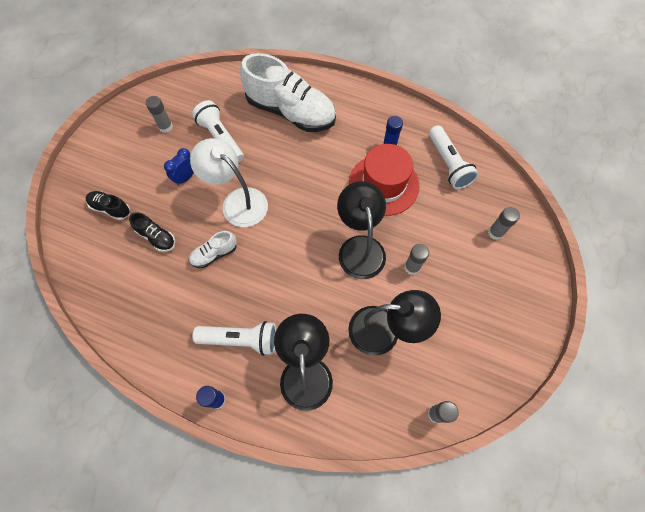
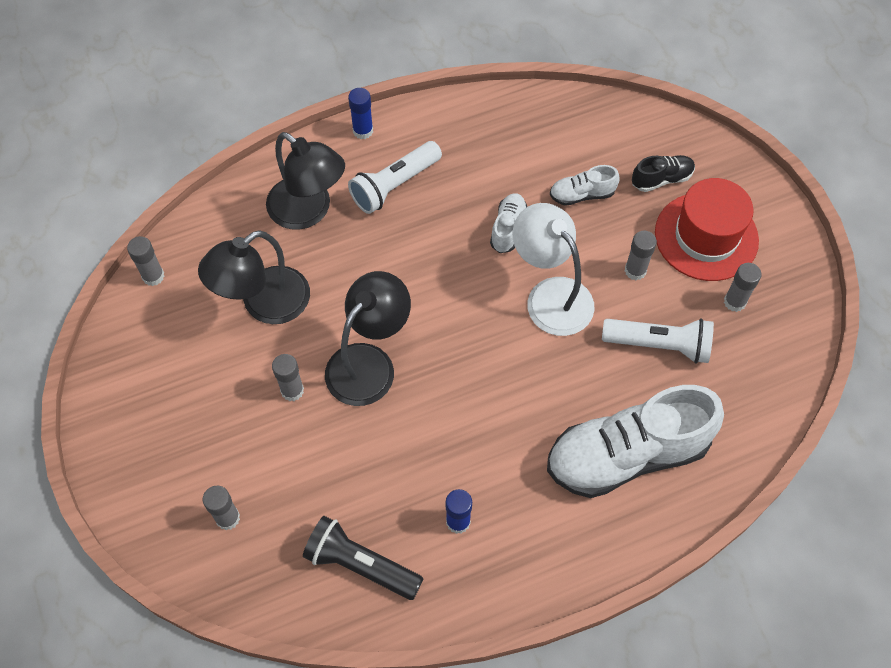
camera: 135 degrees right, 5 degrees down
black shoe [129,212,175,252] -> white shoe [550,165,619,206]
blue clock [164,148,194,186] -> grey glue stick [625,231,657,280]
white lamp [190,138,268,227] -> white lamp turned 120 degrees counterclockwise [512,203,595,336]
black lamp [337,181,386,279] -> black lamp turned 90 degrees counterclockwise [325,271,411,406]
red hat [349,144,419,216] -> red hat moved to [655,178,759,281]
white flashlight [429,125,479,189] -> black flashlight [303,516,423,600]

